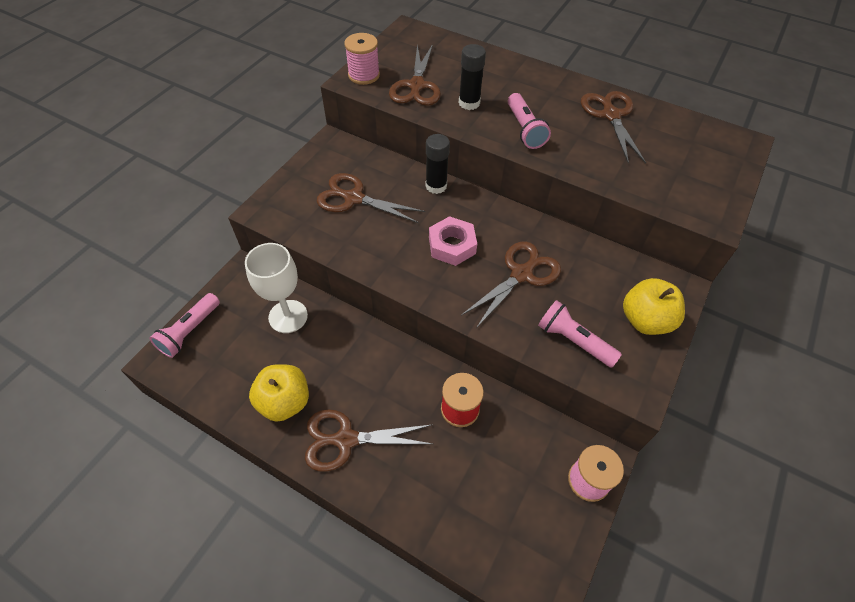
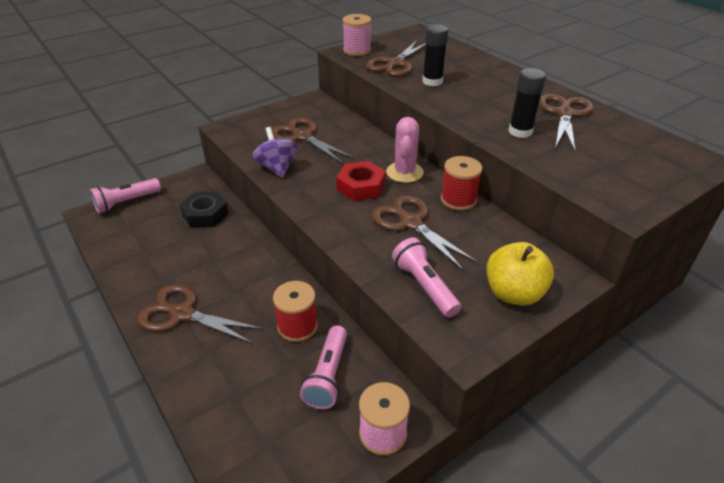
camera: 25 degrees right, 15 degrees down
white goblet [245,243,308,333] -> black nut [179,191,229,228]
yellow apple [249,364,309,422] -> none
black glue stick [426,134,450,194] -> black glue stick moved to [509,68,546,138]
pink nut [429,216,477,266] -> red nut [336,161,386,201]
brown scissors [462,241,561,328] -> brown scissors turned 105 degrees counterclockwise [371,195,479,271]
pink flashlight [508,93,551,149] -> pink flashlight moved to [300,325,347,409]
none -> purple spinning top [252,127,298,178]
none -> pink cactus [386,117,424,183]
none -> red spool [441,156,482,211]

